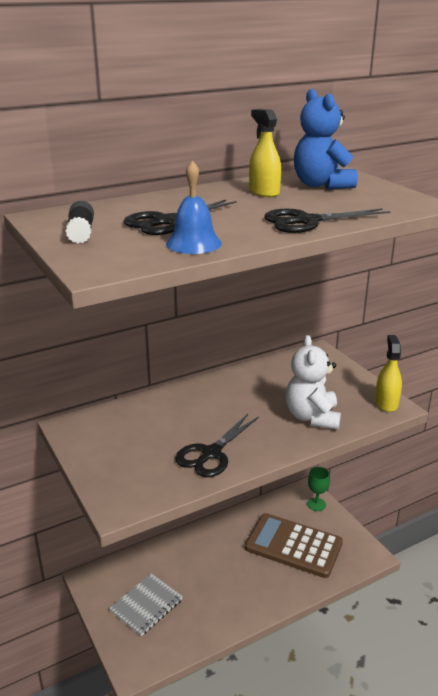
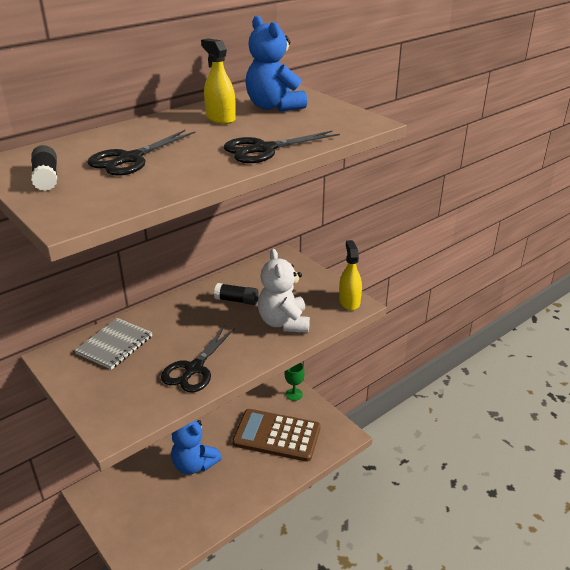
camera: 10 degrees left, 5 degrees up
grey notebook [109,574,183,636] -> grey notebook moved to [75,318,153,370]
blue bell [166,161,222,254] -> none
none -> blue teddy bear [171,420,222,474]
none -> black glue stick [214,283,259,305]

